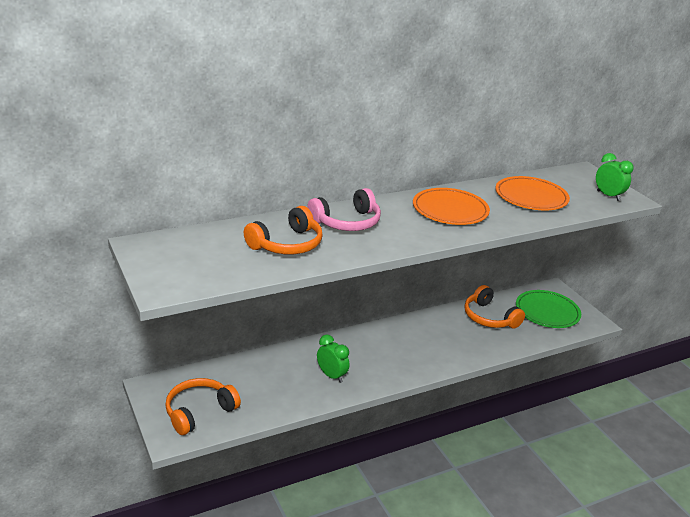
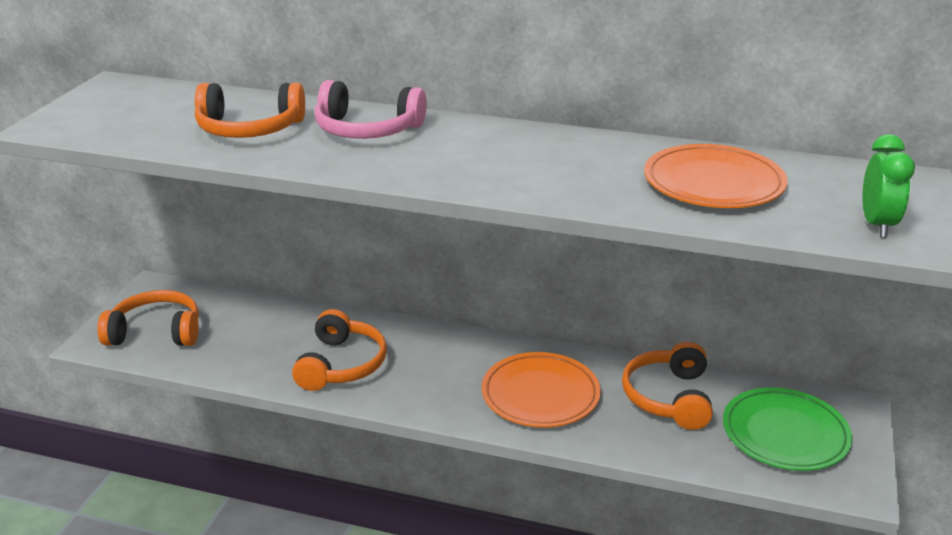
camera: 45 degrees right, 0 degrees up
green clock [317,334,350,383] -> orange headphones [292,309,387,391]
orange plate [413,188,490,225] -> orange plate moved to [481,352,601,427]

